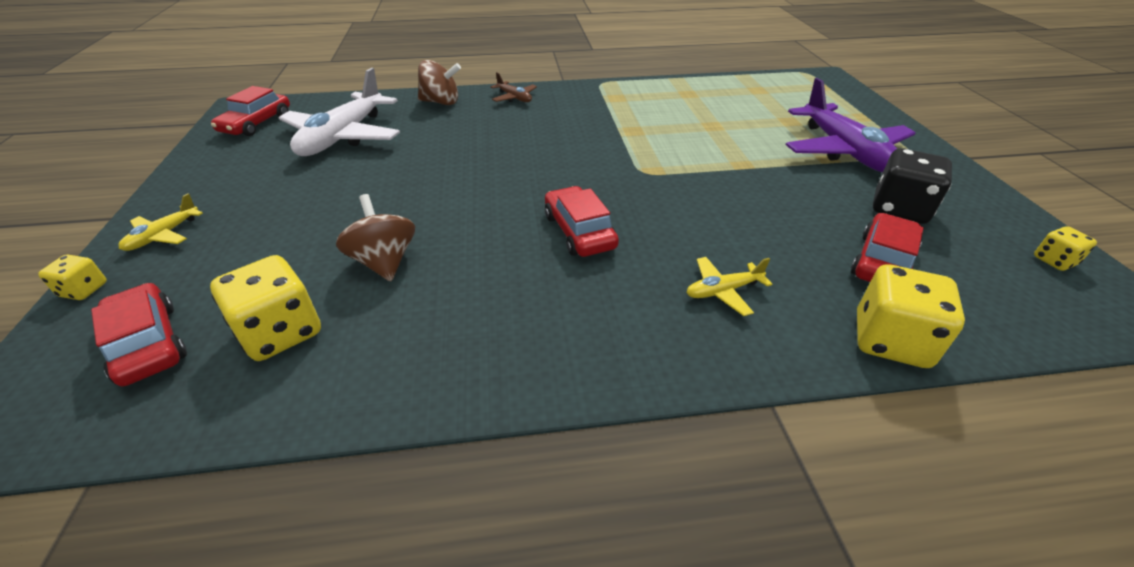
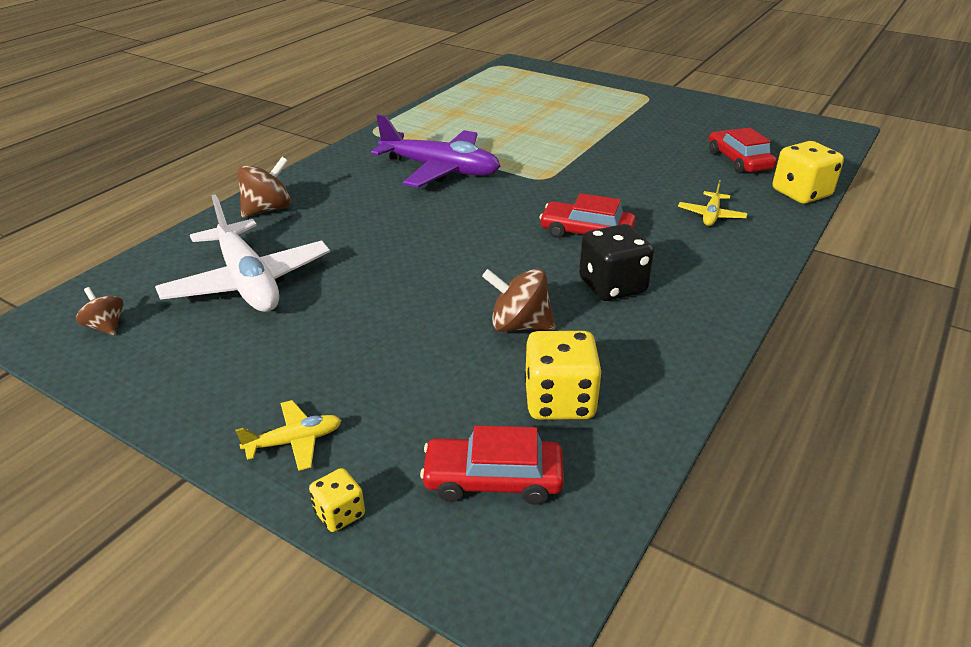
camera: 50 degrees left, 5 degrees down
yellow plane [119,193,203,251] -> yellow plane turned 90 degrees counterclockwise [236,400,342,471]
red car [211,86,290,136] -> brown spinning top [76,287,123,335]
brown plane [491,72,537,102] -> none
purple plane [786,78,915,172] -> purple plane moved to [371,114,501,188]
black dice [873,148,952,224] -> black dice moved to [579,224,654,301]
yellow dice [1034,226,1097,271] -> none

